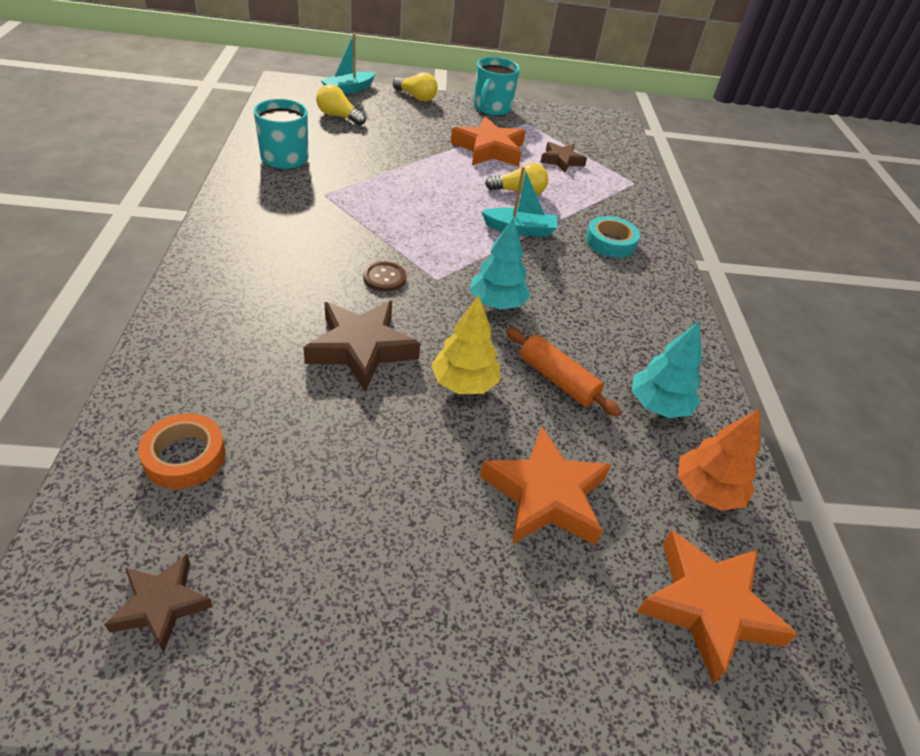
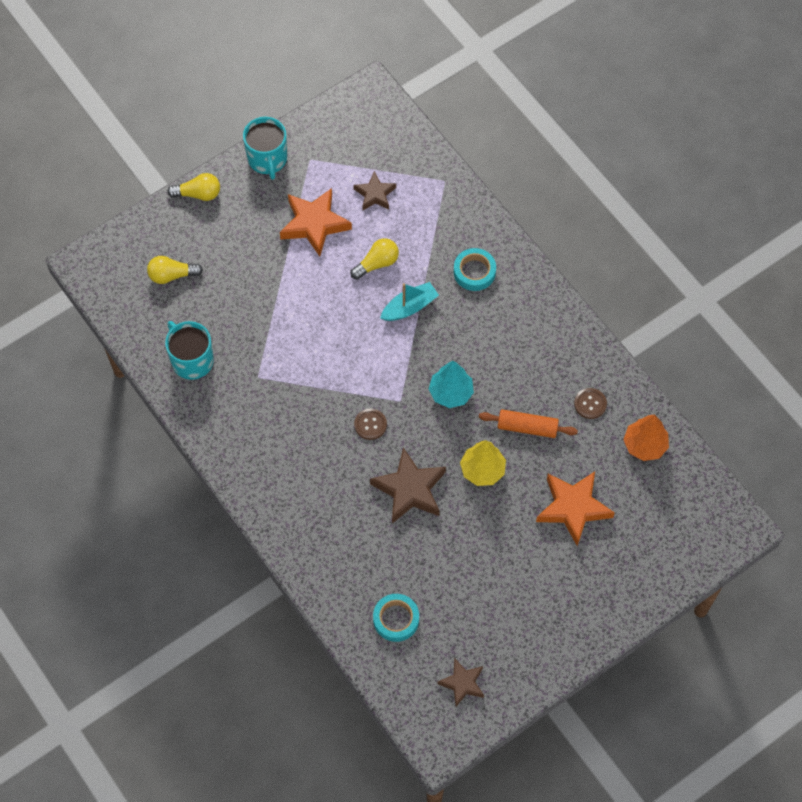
camera: 30 degrees left, 20 degrees up
orange tape [138,413,226,489] -> turquoise tape [373,594,419,642]
turquoise boat [321,33,376,94] -> none
turquoise tree [631,321,702,418] -> brown button [574,388,607,419]
orange star [637,530,798,683] -> none

